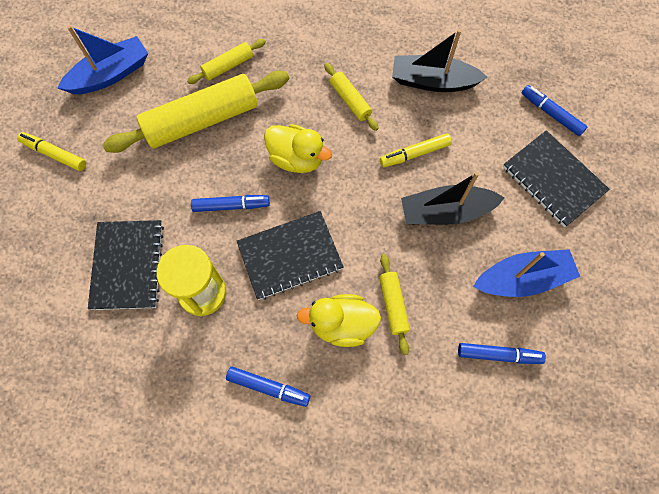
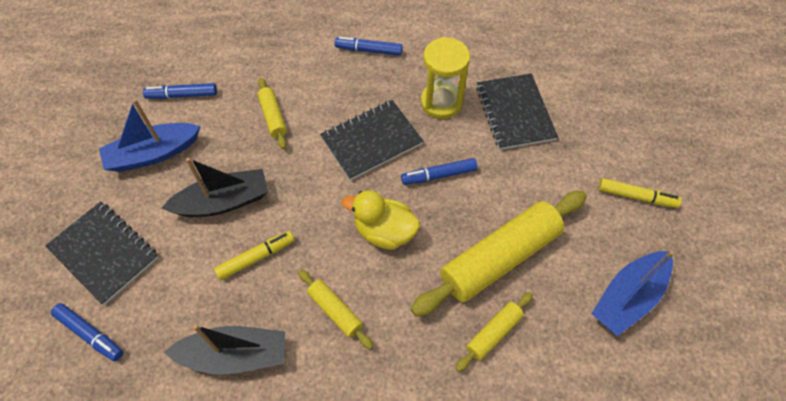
camera: 170 degrees right, 10 degrees down
yellow duck [296,294,381,347] -> none

